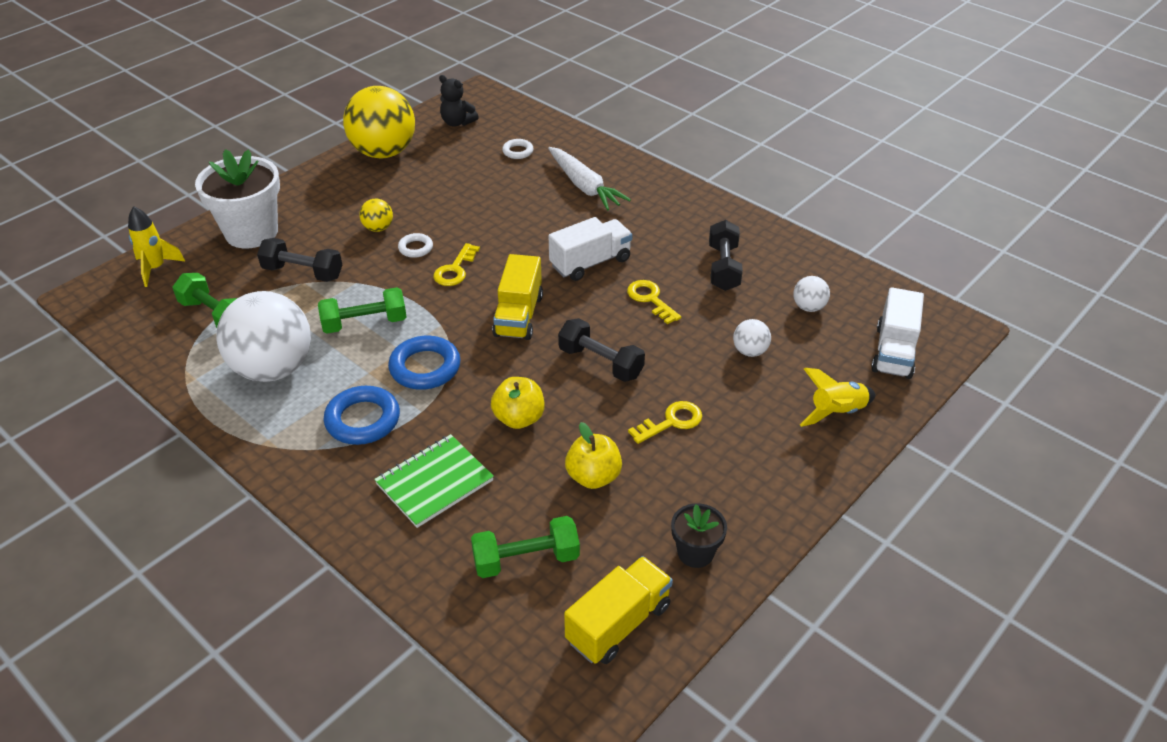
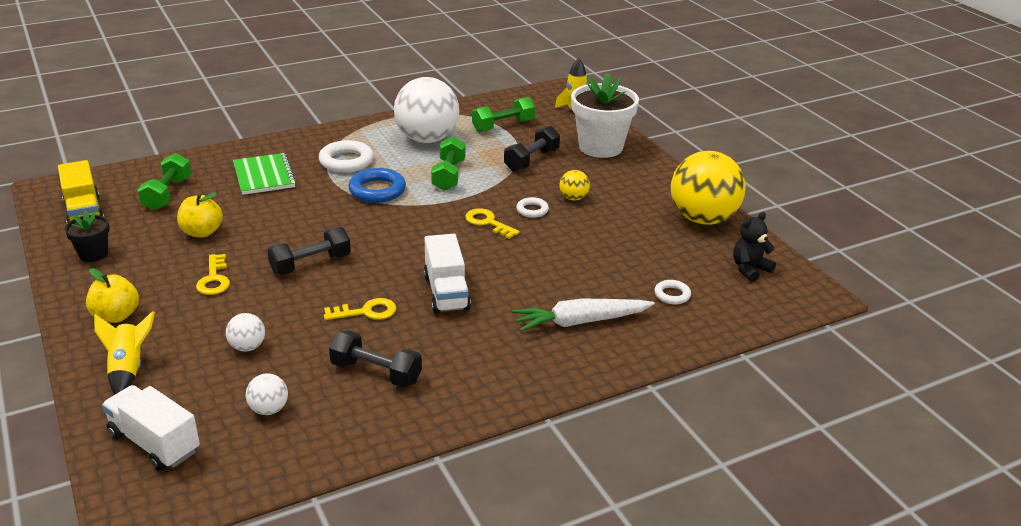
camera: 110 degrees right, 10 degrees down
blue ring [324,386,400,445] -> white ring [319,140,374,173]
yellow apple [491,377,545,429] -> yellow apple moved to [86,268,139,323]
yellow truck [492,254,543,340] -> none

